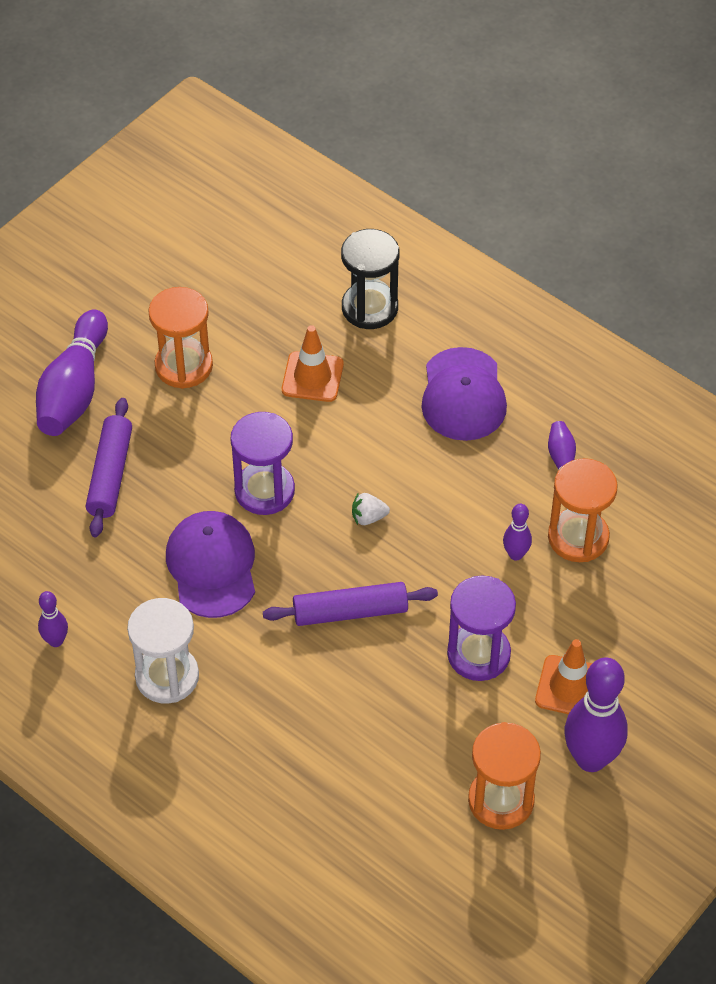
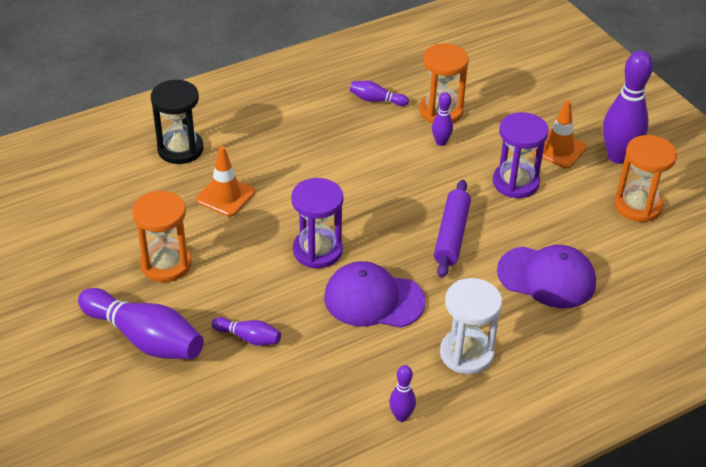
camera: 70 degrees left, 10 degrees down
purple rolling pin [86,398,132,537] -> purple bowling pin [212,317,281,346]
white strawberry [352,492,390,525] -> none
purple cap [422,347,507,441] -> purple cap moved to [497,245,596,308]

